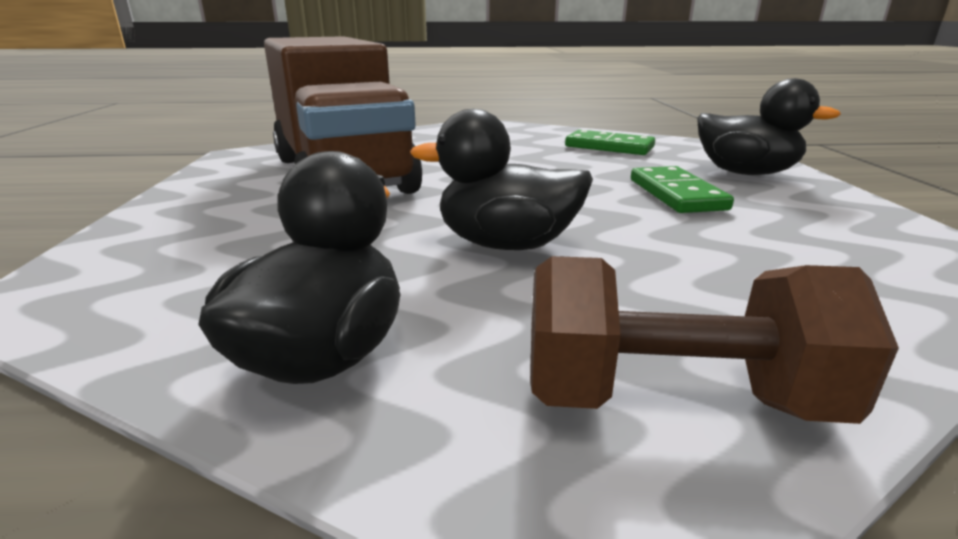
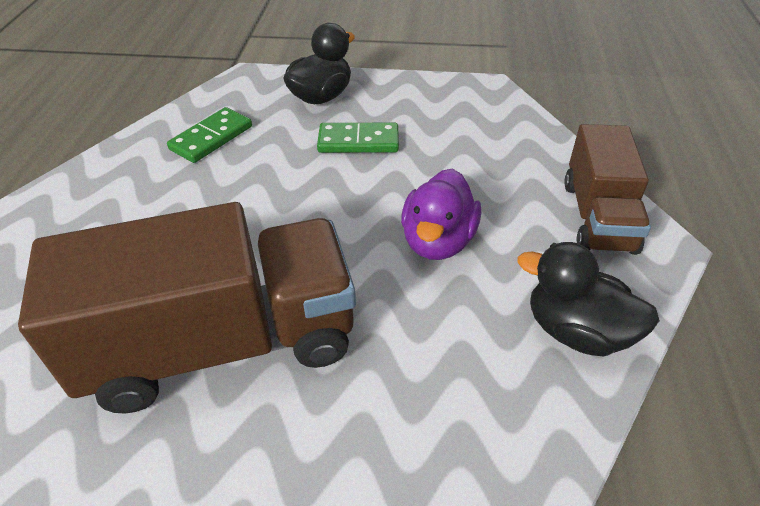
camera: 80 degrees left, 20 degrees up
black duck [410,109,593,250] -> purple duck [401,168,481,260]
brown dumbbell [530,256,899,424] -> brown truck [564,124,651,255]

